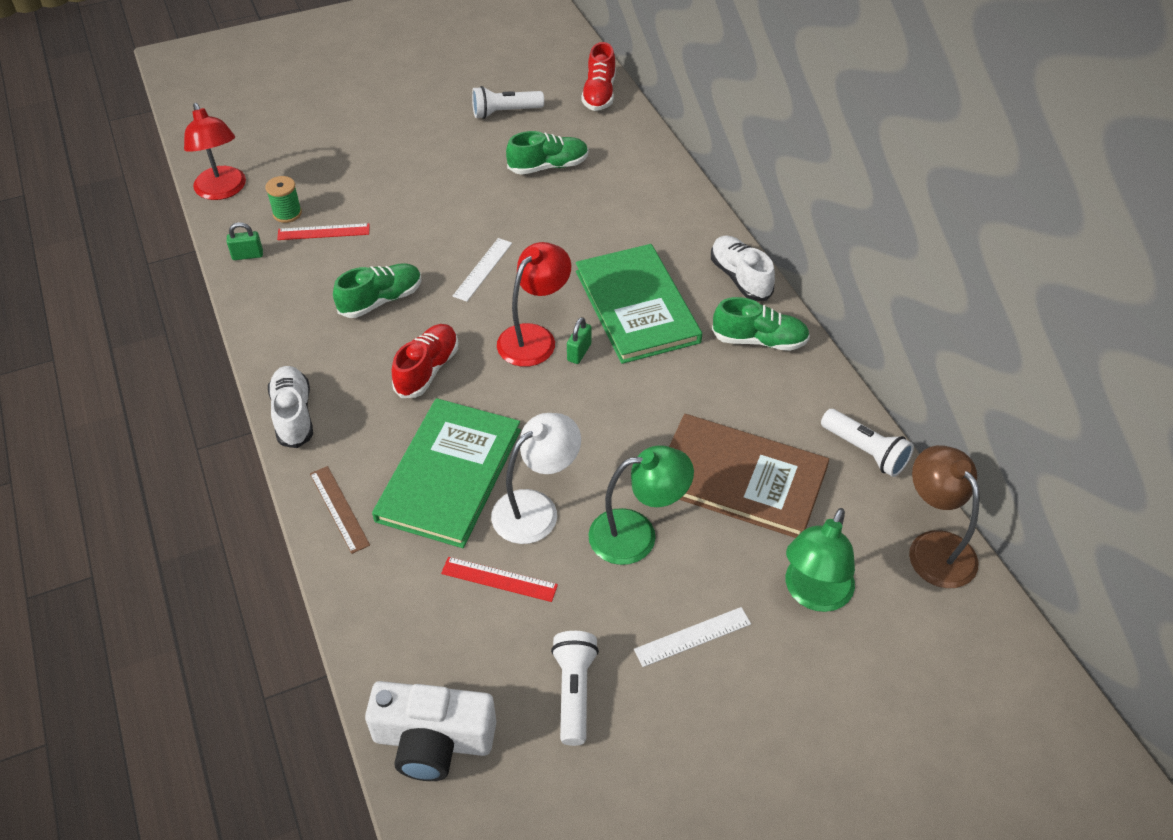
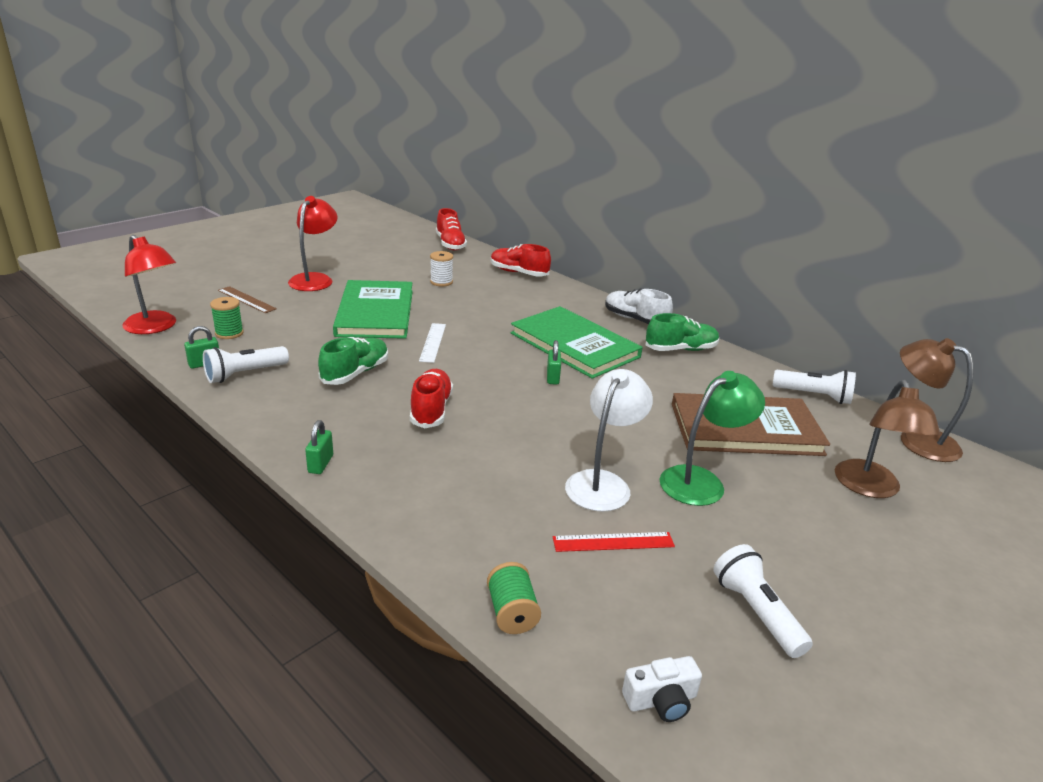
camera: 25 degrees left, 20 degrees down
white shoe [268,366,313,448] -> green padlock [305,420,333,474]
red ruler [277,223,370,240] -> none
brown ruler [310,466,370,554] -> brown ruler moved to [218,286,277,313]
white camera [365,681,496,781] -> white camera [622,656,702,722], size x0.52
green book [372,398,521,548] -> green book moved to [333,280,413,339]
white flashlight [472,86,544,119] -> white flashlight moved to [203,346,289,383]
red lamp [497,242,571,367] -> red lamp moved to [288,196,338,291]
green shoe [506,131,588,175] -> white spool [430,251,453,286]
white ruler [634,607,751,667] -> none
green lamp [786,508,855,612] -> brown lamp [835,380,940,498]
none -> green spool [487,562,541,634]
none -> red shoe [491,244,551,276]

